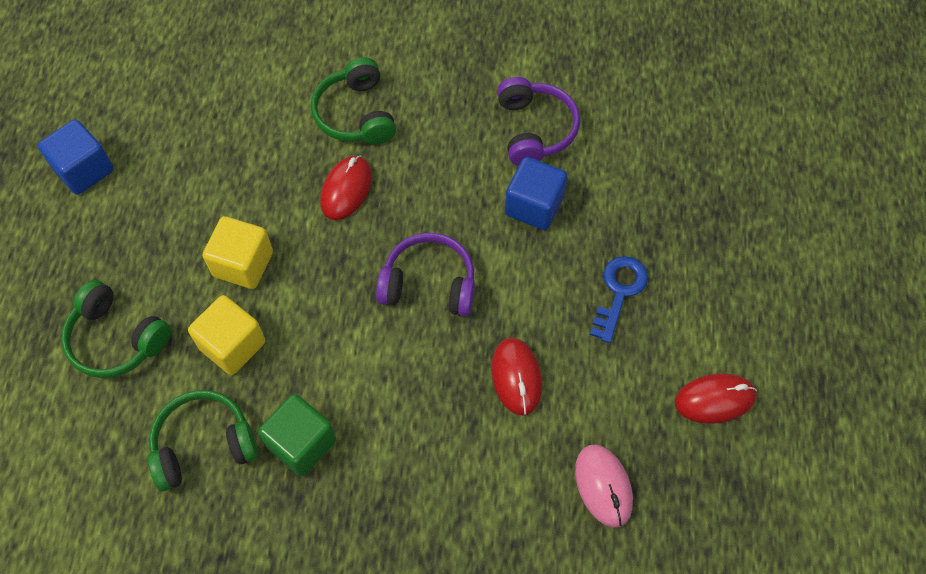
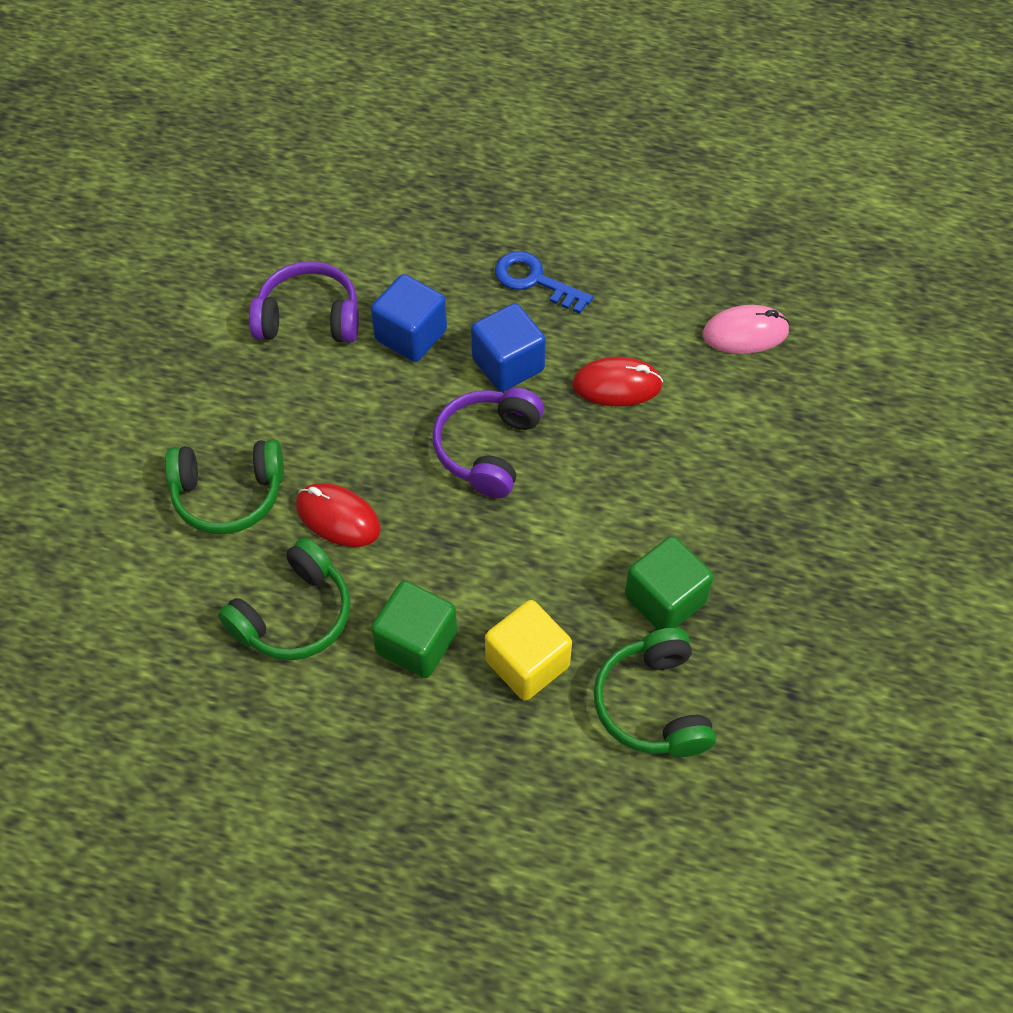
camera: 80 degrees left, 5 degrees down
blue cube [38,119,114,195] -> blue cube moved to [471,303,546,392]
green headphones [61,280,171,378] -> green headphones moved to [218,538,351,660]
yellow cube [203,216,273,289] -> green cube [371,581,457,678]
red mouse [675,373,757,424] -> none

